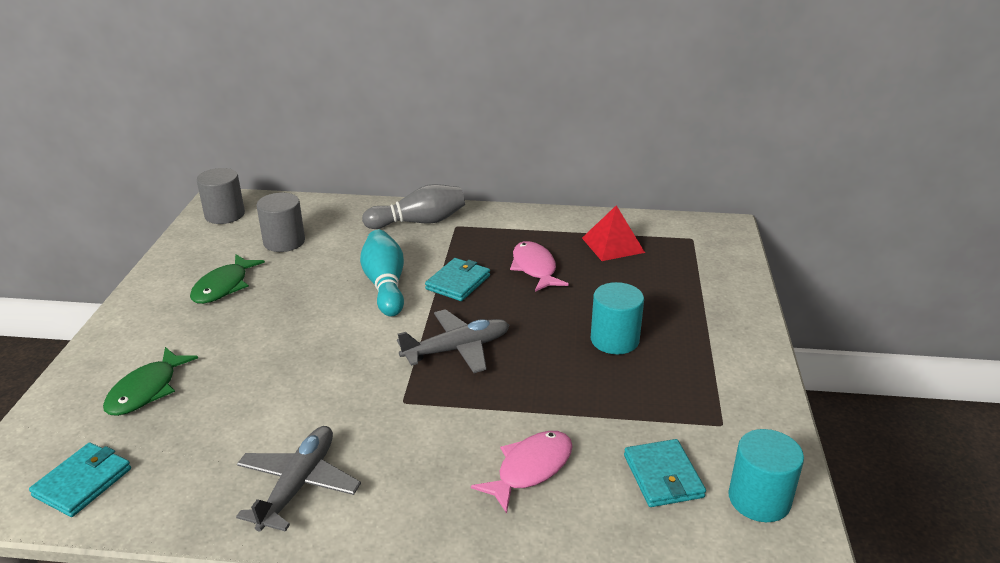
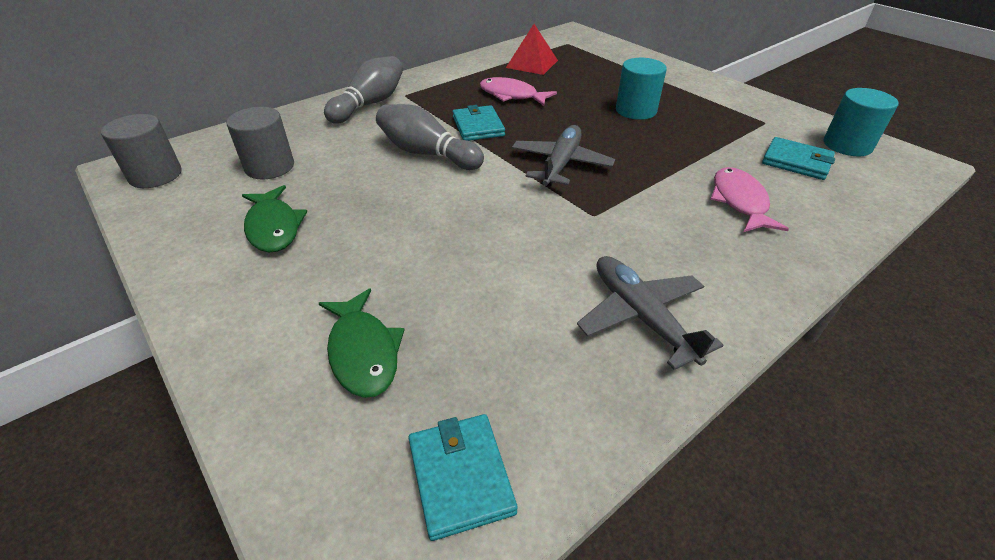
camera: 45 degrees left, 10 degrees up
turquoise bowling pin [360,230,404,317] -> grey bowling pin [376,104,484,170]

